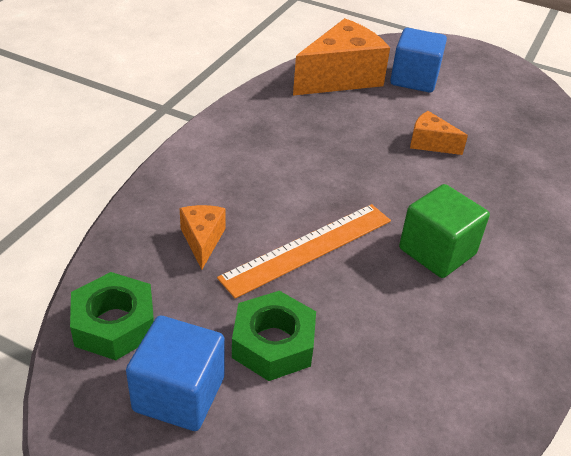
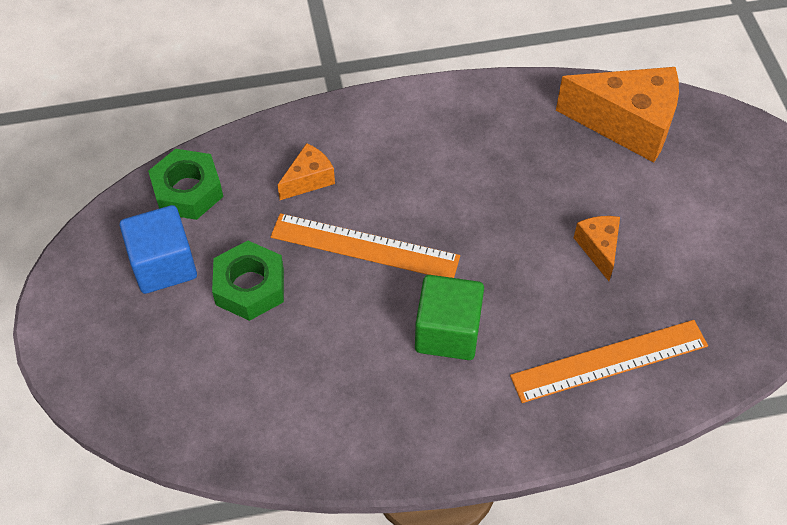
camera: 55 degrees right, 15 degrees up
blue cube [390,28,447,93] -> none
none -> orange ruler [510,320,708,403]

